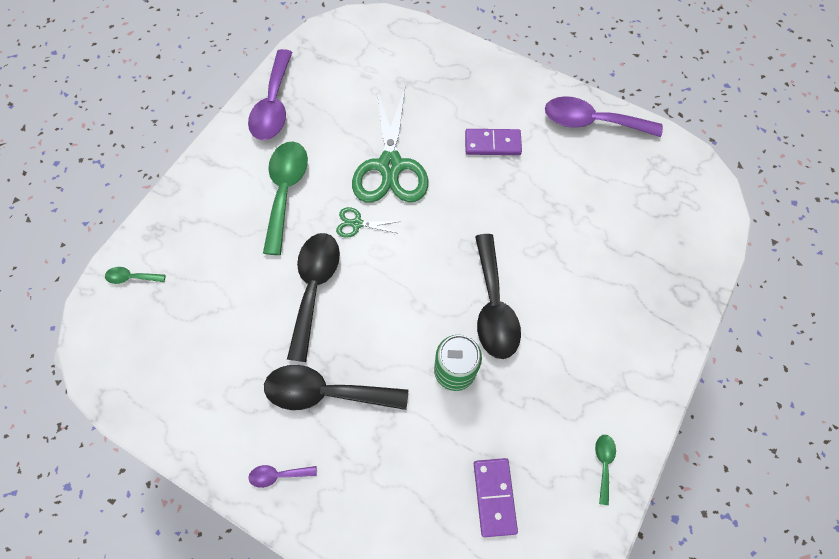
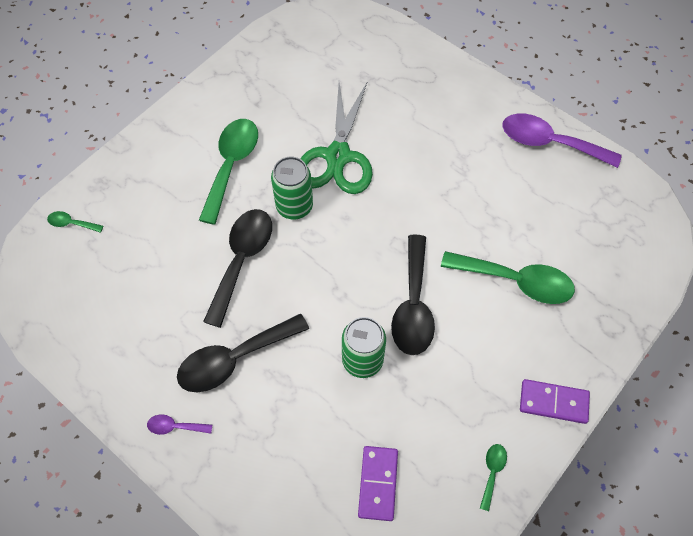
camera: 10 degrees right, 5 degrees down
purple spoon [248,49,292,140] -> none
black spoon [264,365,408,410] -> black spoon turned 45 degrees counterclockwise [177,314,309,392]
green scissors [336,207,401,238] -> green can [271,157,313,219]
purple domino [465,129,522,155] -> purple domino moved to [520,379,590,424]
none -> green spoon [441,251,575,304]

